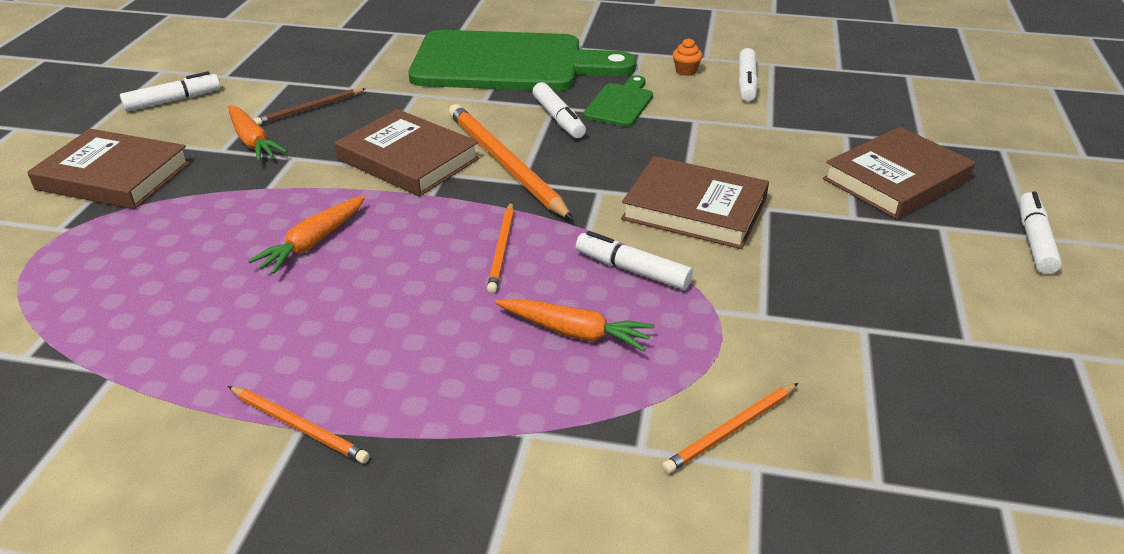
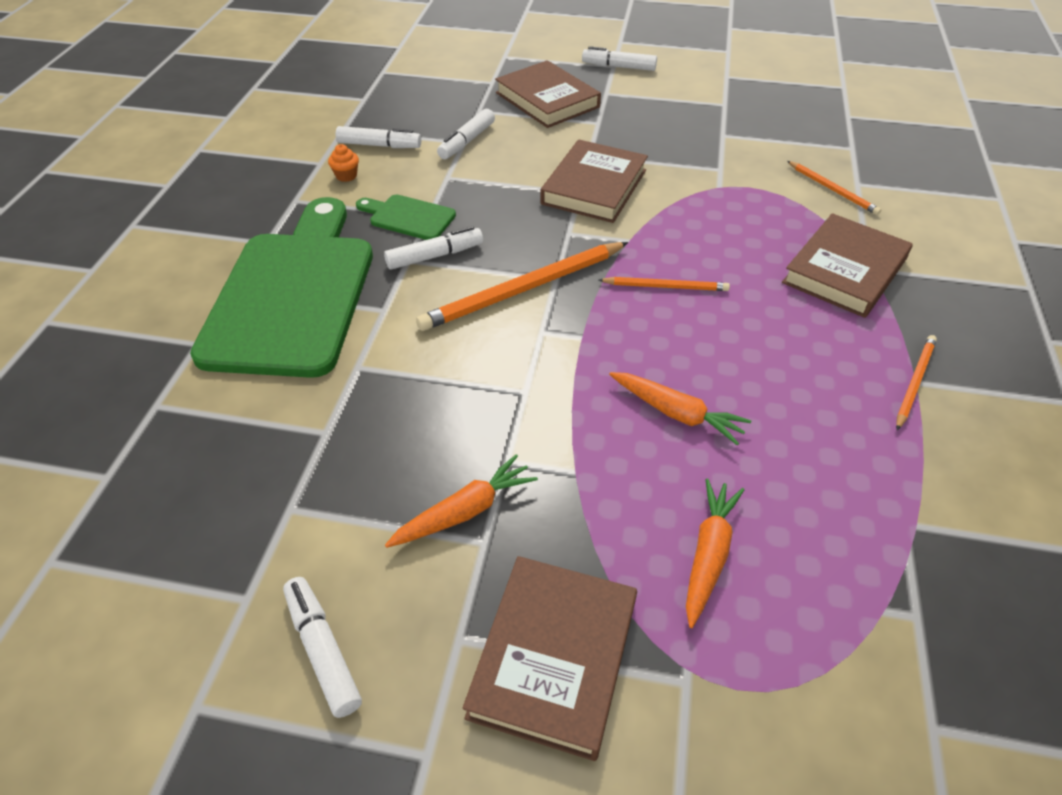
camera: 90 degrees left, 10 degrees up
brown pencil [254,88,366,125] -> none
brown book [335,109,480,197] -> brown book moved to [782,213,913,318]
orange carrot [495,298,655,351] -> orange carrot moved to [686,478,744,628]
white marker [576,231,693,290] -> white marker moved to [437,109,495,159]

